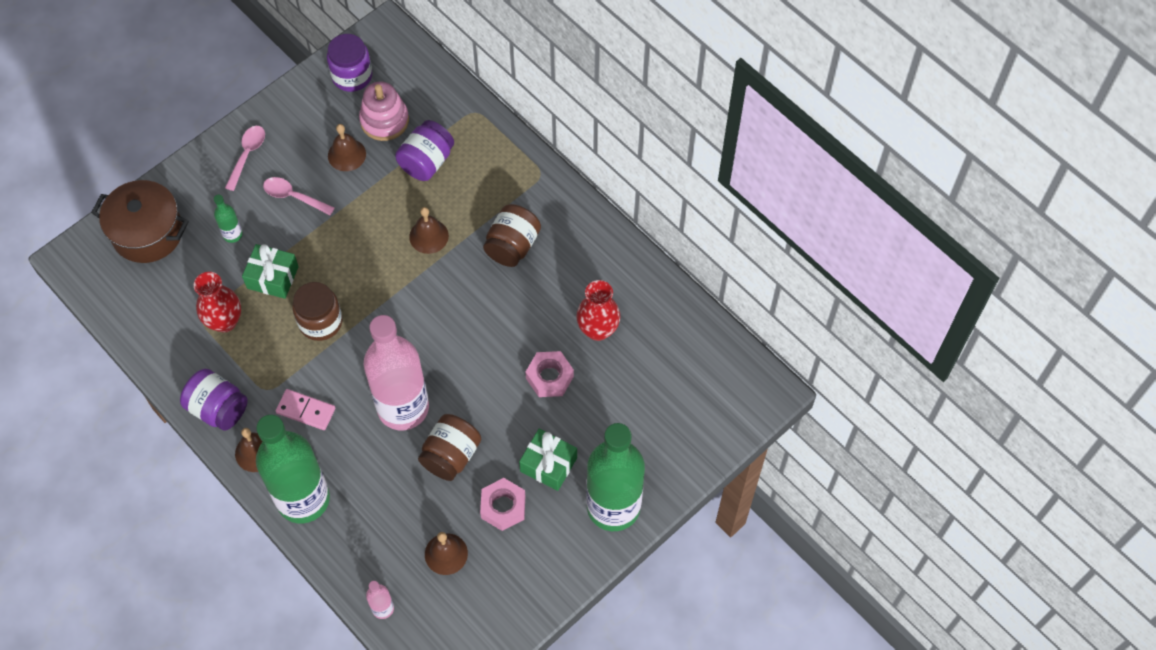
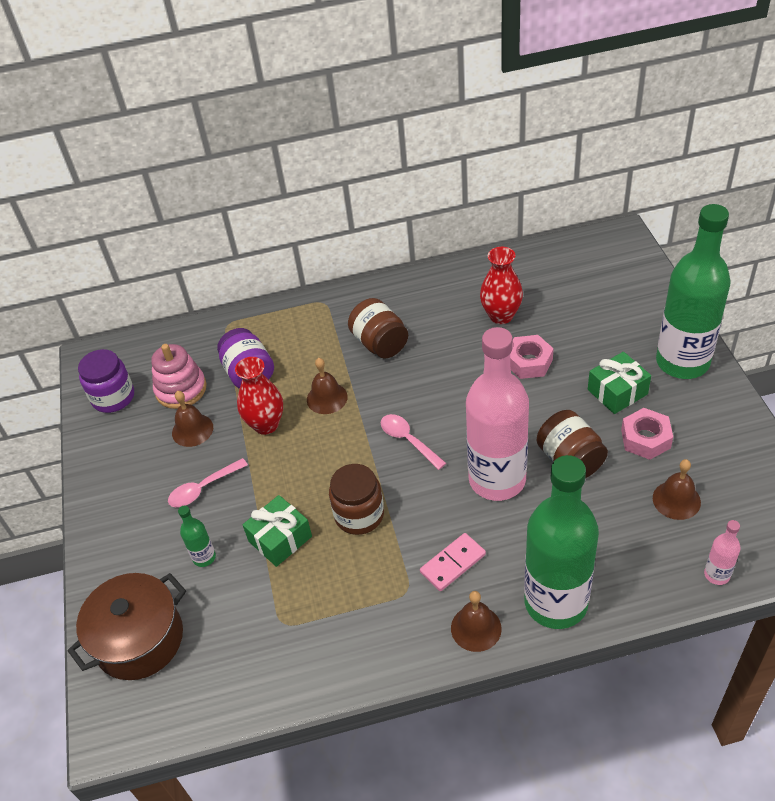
camera: 55 degrees left, 15 degrees down
purple jar [180,369,248,431] -> none
red vase [194,272,241,332] -> red vase moved to [235,357,283,435]
pink spoon [225,126,265,191] -> pink spoon moved to [380,414,446,470]

